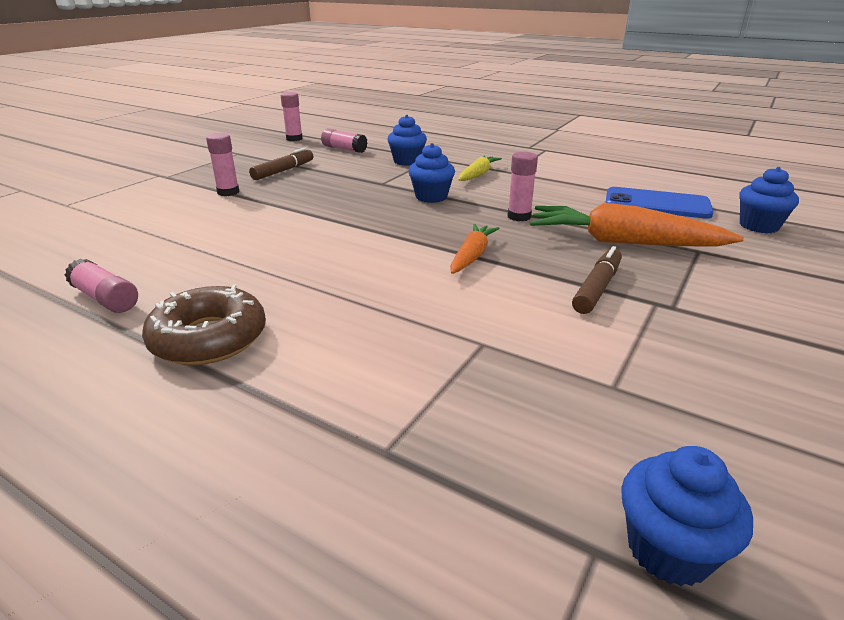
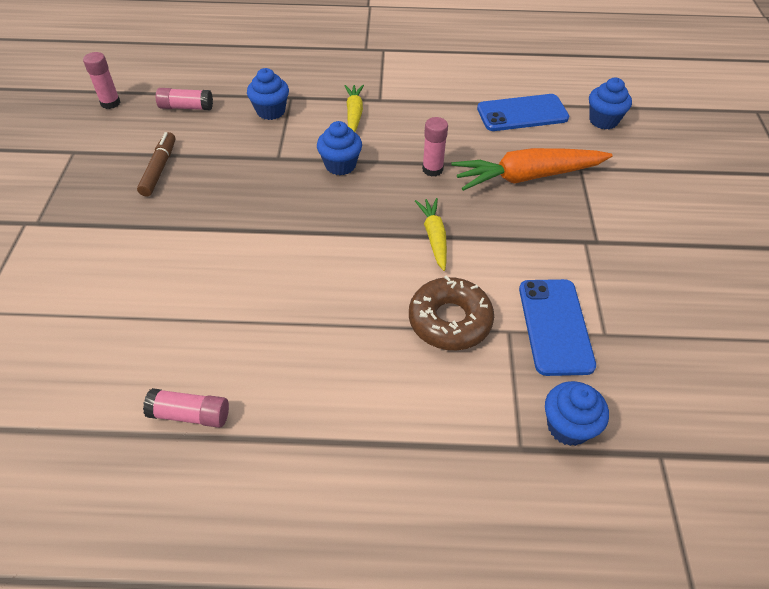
camera: 30 degrees left, 20 degrees up
brown donut [142,284,266,365] -> brown donut moved to [409,275,494,350]
pink glue stick [206,133,240,196] -> none
orange carrot [450,224,500,274] -> yellow carrot [415,198,447,271]
brown marker [572,246,622,314] -> none
blue cupcake [621,446,753,586] -> blue cupcake moved to [545,381,609,446]
none -> blue phone [519,279,596,376]

